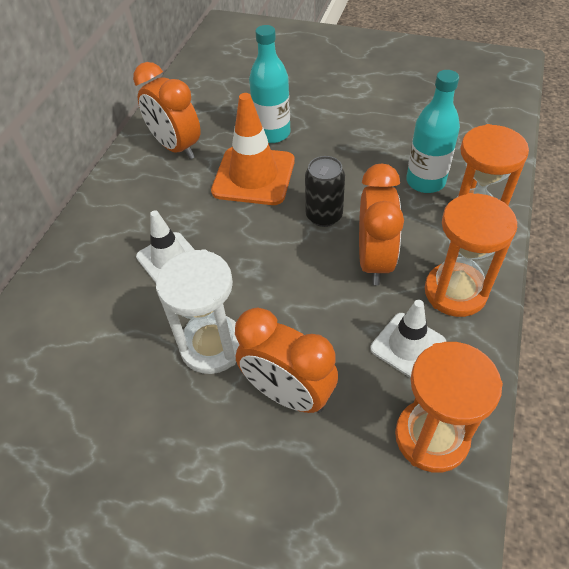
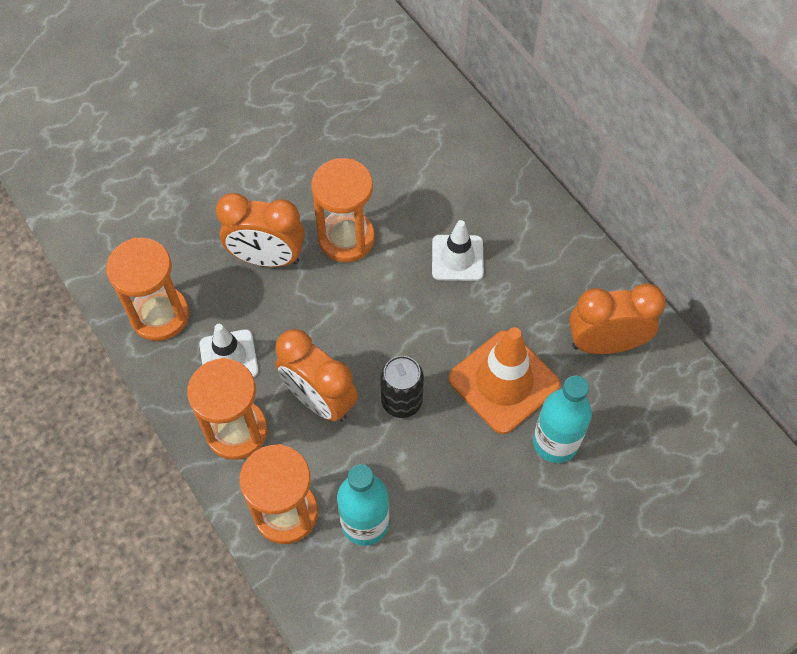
camera: 125 degrees right, 10 degrees up
white hourglass [156,249,239,374] -> orange hourglass [311,158,375,262]
orange clock [235,308,338,413] -> orange clock turned 150 degrees counterclockwise [216,193,305,267]

